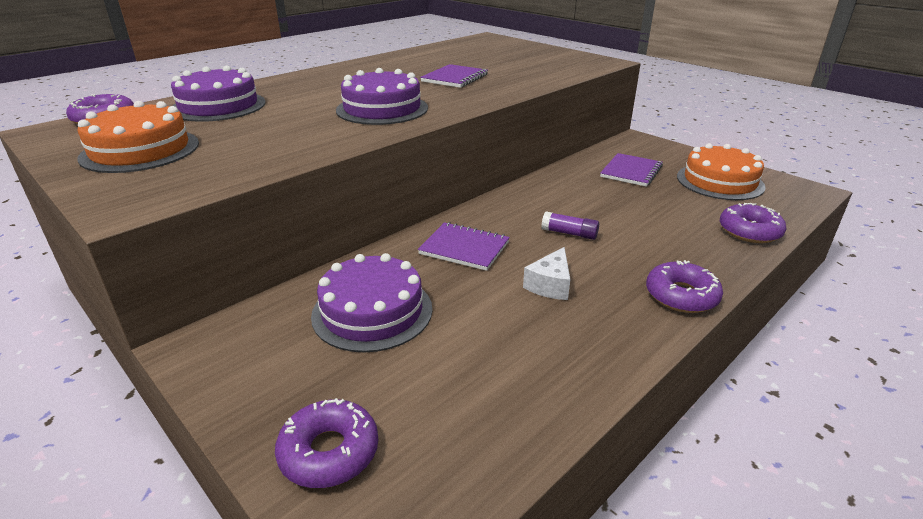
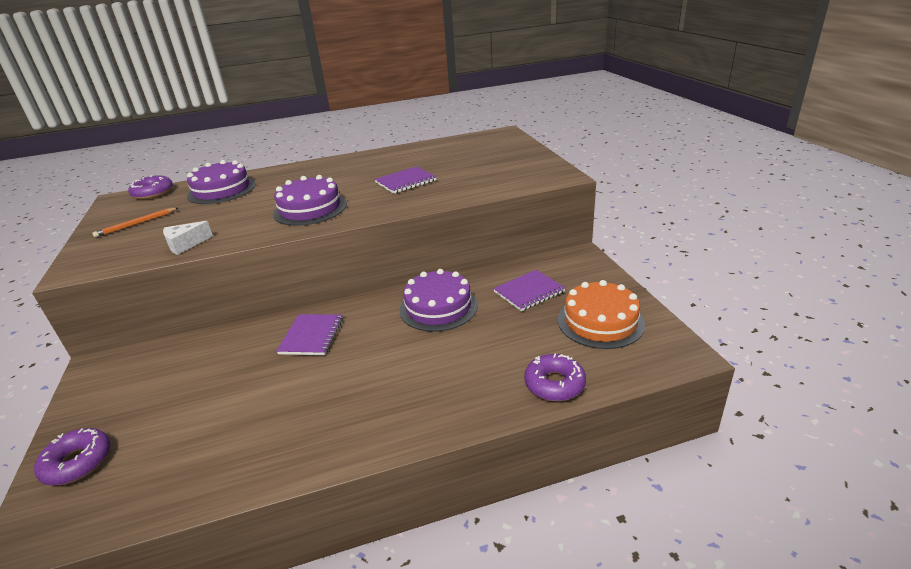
camera: 30 degrees right, 0 degrees up
orange cake [77,101,199,173] -> orange pencil [92,208,178,237]
purple cake [311,253,432,353] -> purple cake moved to [399,269,478,332]
purple notebook [418,222,510,271] -> purple notebook turned 45 degrees clockwise [277,314,343,355]
white cheese [523,247,570,300] -> white cheese moved to [163,221,213,255]
purple glue stick [541,211,599,240] -> none
purple donut [646,260,723,313] -> none

